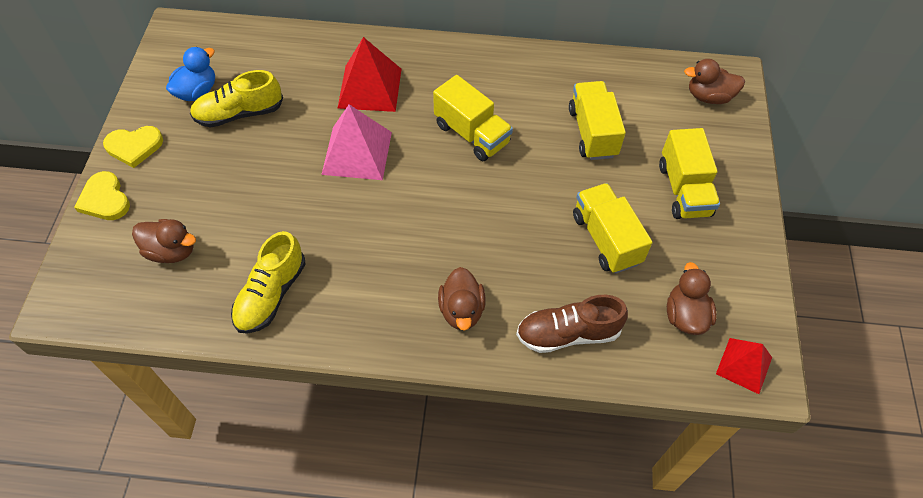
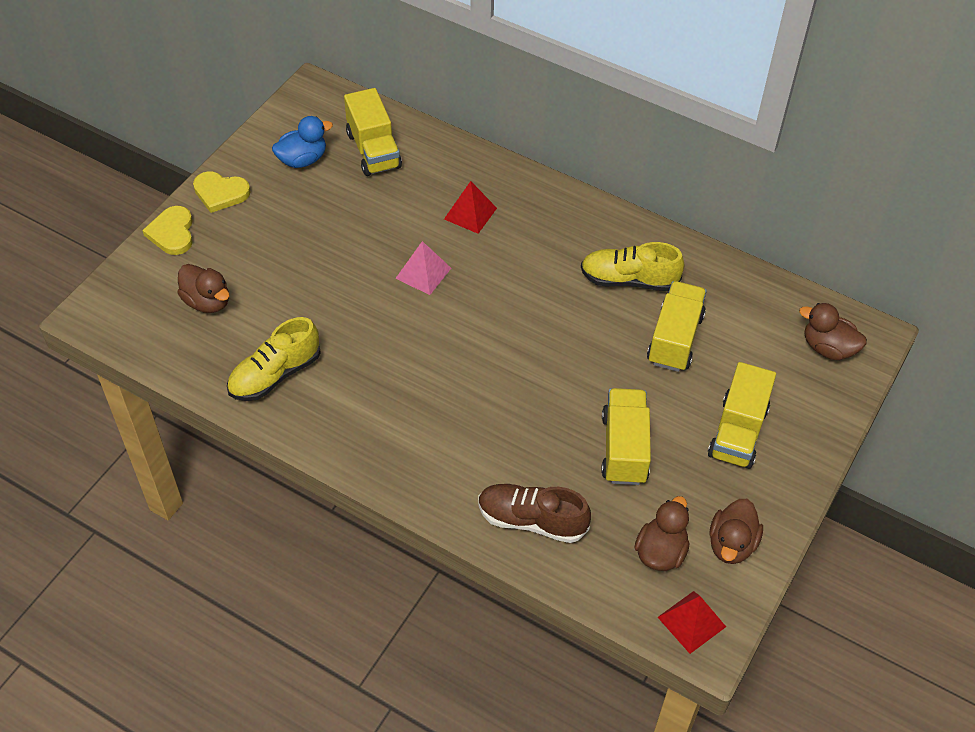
camera: 25 degrees right, 5 degrees down
yellow shoe [190,70,283,127] -> yellow shoe moved to [581,242,684,291]
pink pyramid [321,104,392,180] -> pink pyramid [395,241,451,295], size x0.63
red pyramid [337,37,402,112] -> red pyramid [444,181,497,234], size x0.63
yellow truck [433,75,513,161] -> yellow truck moved to [344,88,402,176]
brown duck [438,267,486,331] -> brown duck moved to [710,499,763,564]

